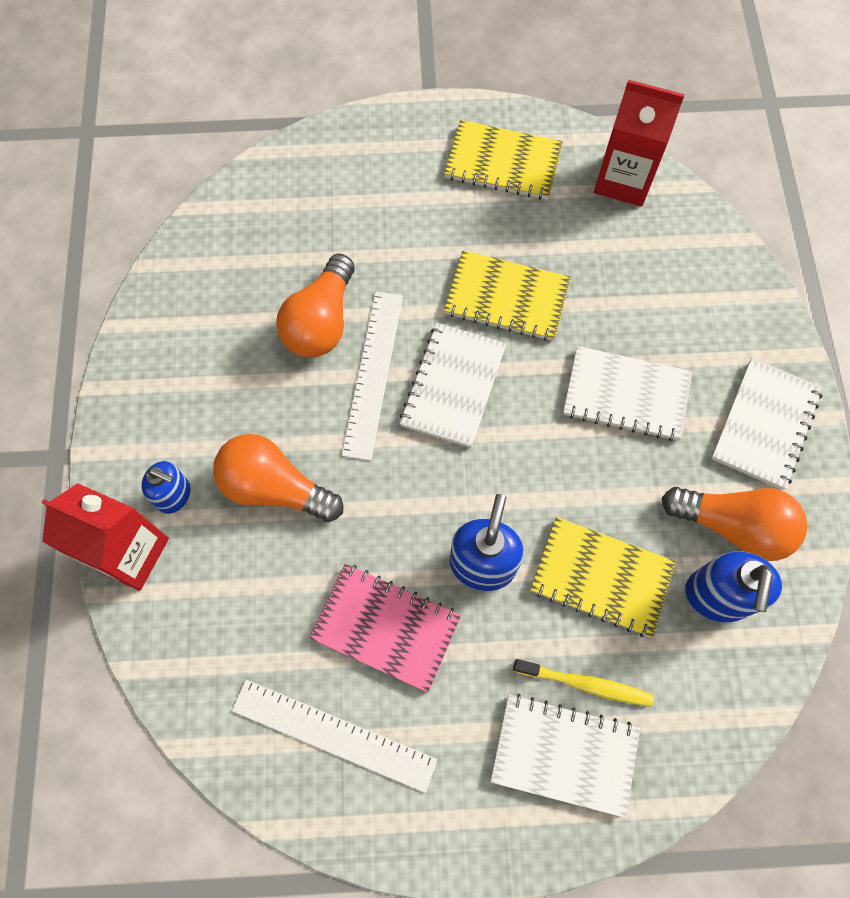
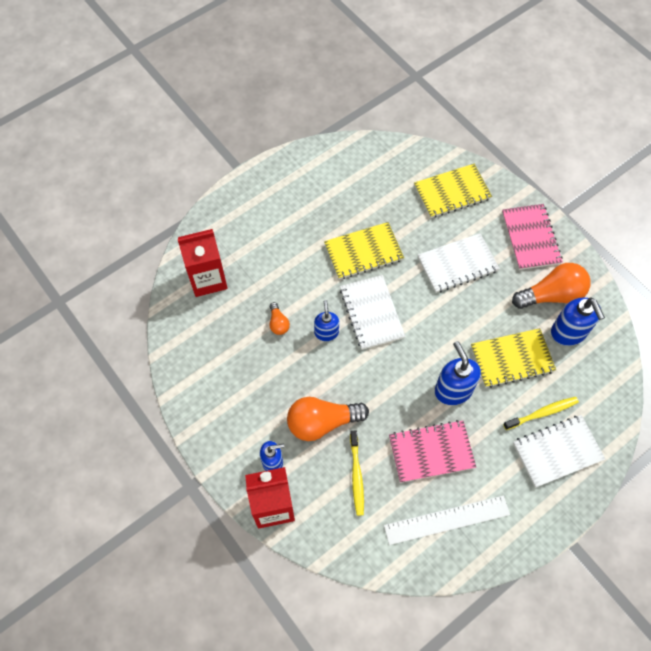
camera: 35 degrees left, 5 degrees down
orange light bulb [276,253,355,358] -> orange light bulb [270,302,290,335], size x0.49
white ruler [342,291,403,461] -> blue soap dispenser [314,300,339,341]
yellow notebook [444,120,563,200] -> yellow notebook moved to [414,164,492,218]
red carton [594,79,685,207] -> red carton moved to [178,229,228,297]
white notebook [711,358,823,490] -> pink notebook [502,204,563,270]
none -> yellow toothbrush [350,431,364,516]

